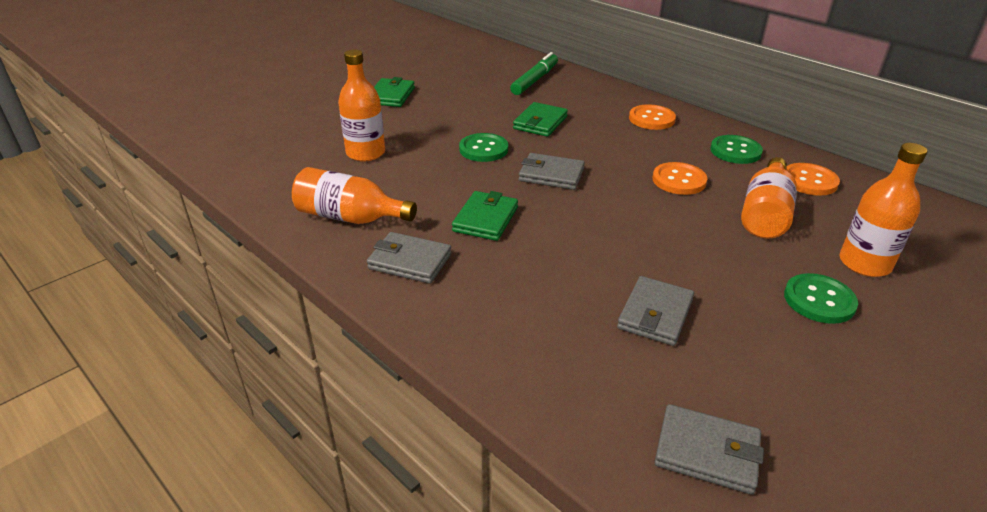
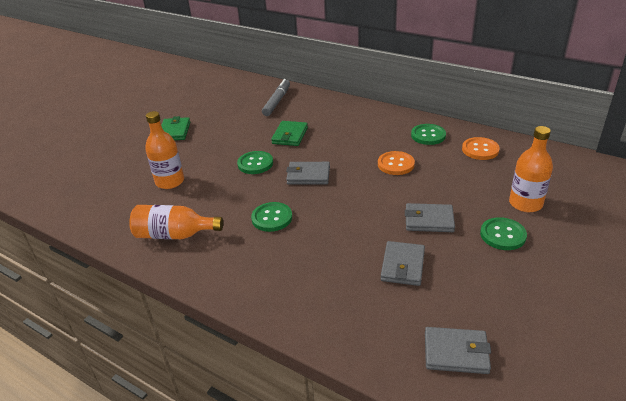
camera: 10 degrees left, 0 degrees up
grey wallet [367,232,452,284] -> grey wallet moved to [405,203,455,232]
green wallet [452,191,518,241] -> green button [251,202,292,232]
green marker [510,52,558,95] -> grey marker [262,79,290,116]
orange button [629,104,676,130] -> none
orange bottle [741,157,797,239] -> none

